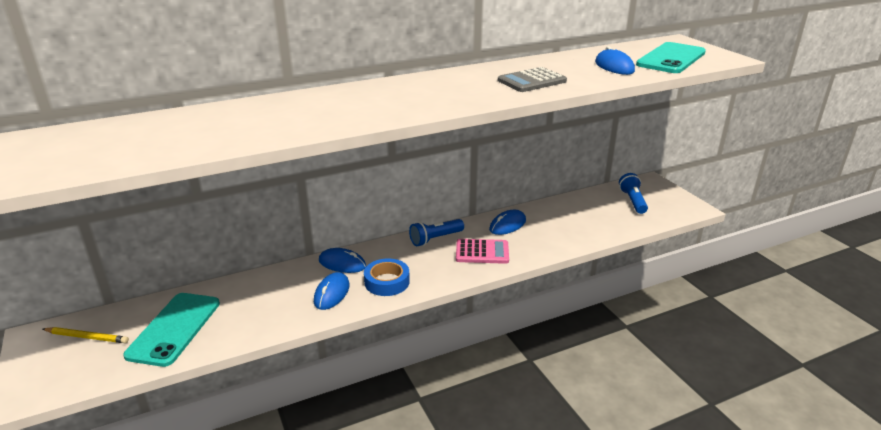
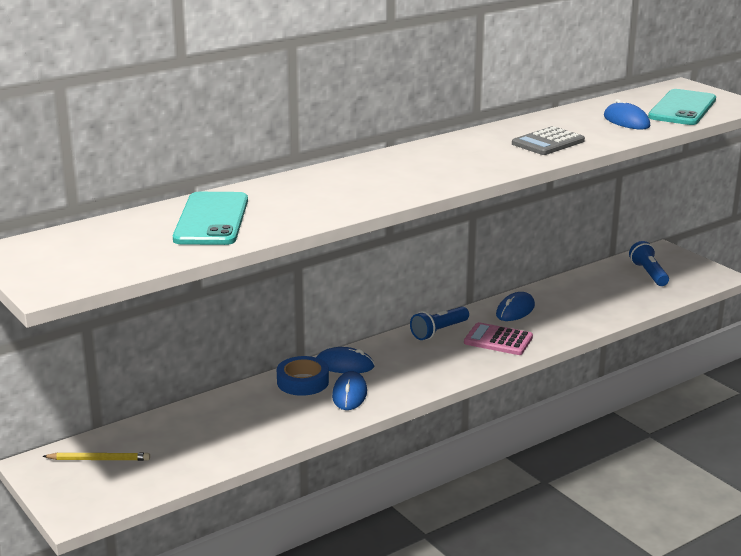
camera: 10 degrees left, 5 degrees down
turquoise phone [123,293,220,367] -> turquoise phone moved to [173,192,248,245]
blue tape [364,259,410,296] -> blue tape moved to [277,356,329,396]
pink calculator [456,239,509,264] -> pink calculator turned 150 degrees counterclockwise [464,322,533,355]

